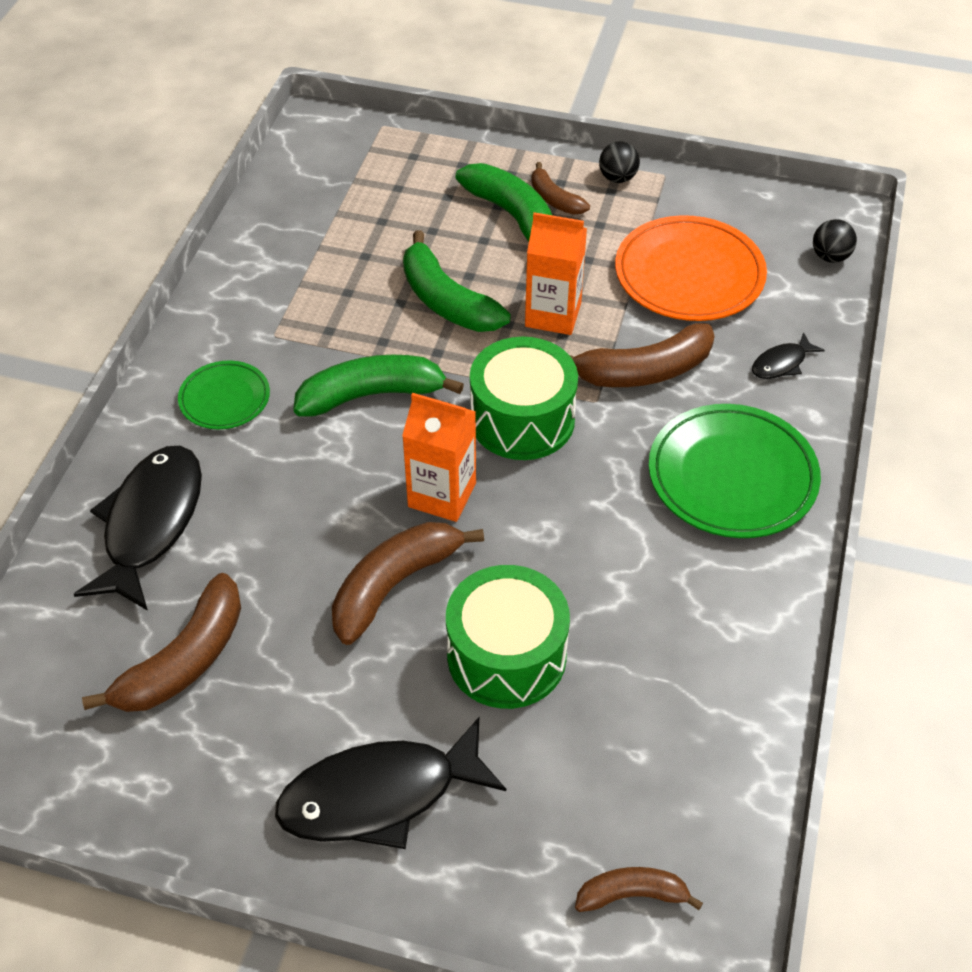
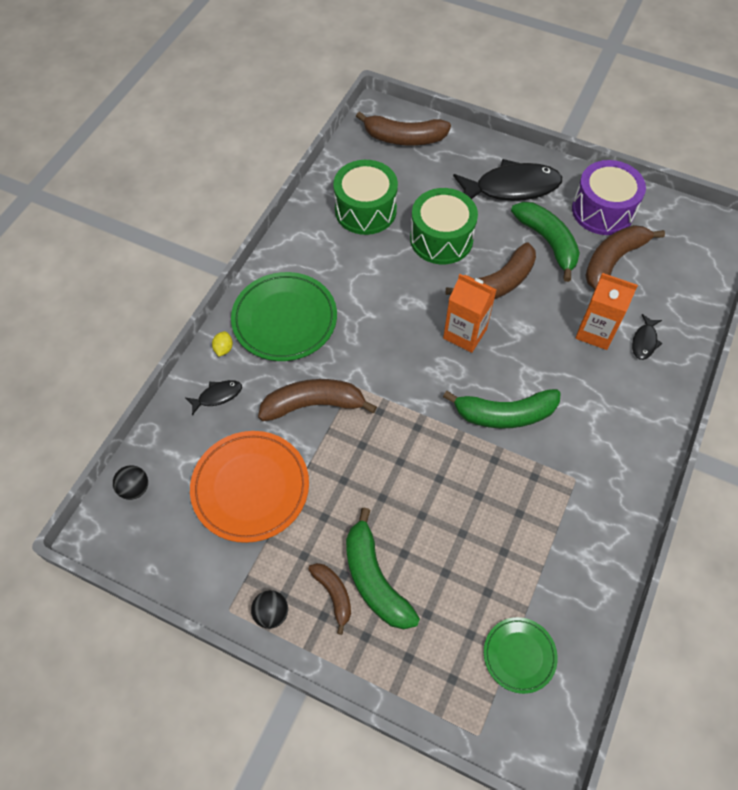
camera: 170 degrees left, 10 degrees up
black fish [74,446,202,611] -> black fish [632,314,663,360], size x0.46
green plate [178,360,270,429] -> green plate moved to [484,617,558,694]
green banana [403,230,511,332] -> green banana moved to [511,202,580,282]
green drum [470,337,578,460] -> green drum moved to [333,160,398,235]
orange carton [525,212,587,335] -> orange carton moved to [575,273,638,350]
brown banana [575,867,703,912] -> brown banana [356,111,451,146], size x1.73
none -> yellow lemon [212,331,233,357]
none -> purple drum [572,160,646,235]

